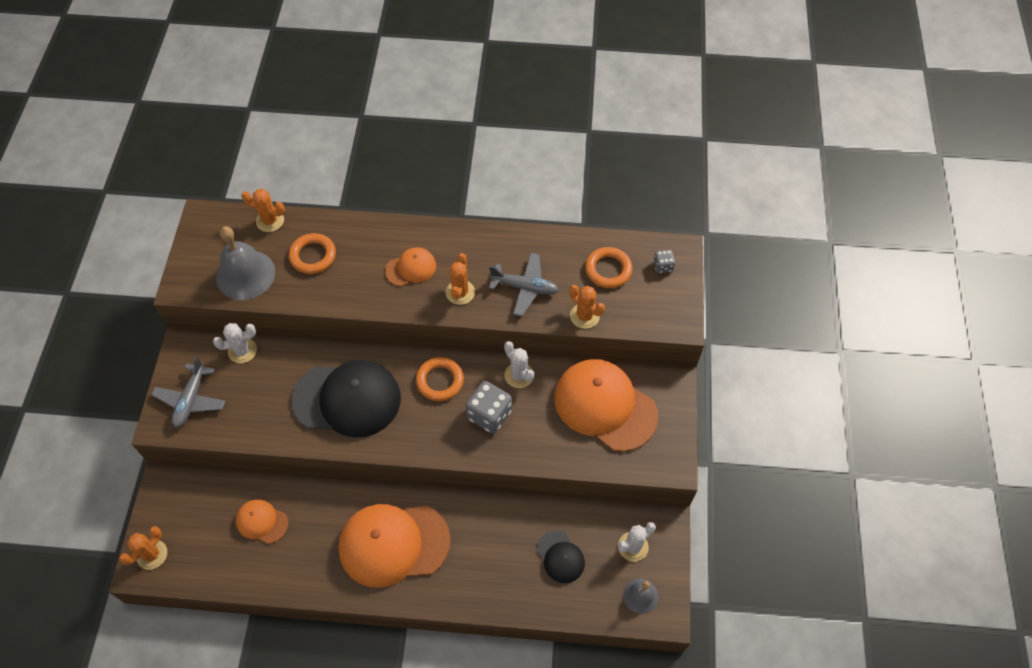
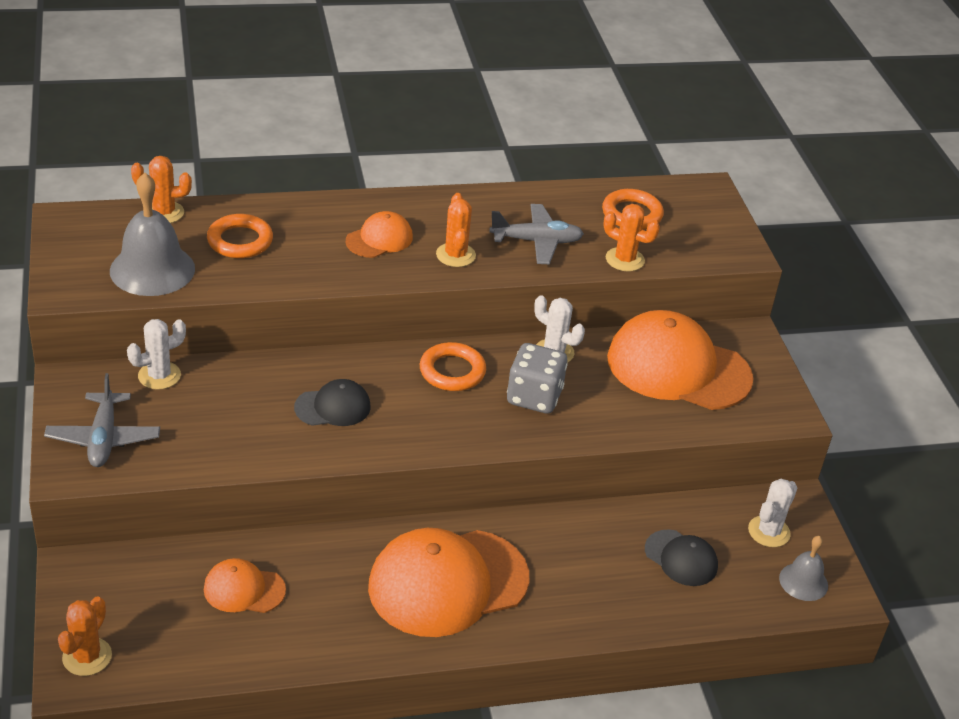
camera: 20 degrees left, 20 degrees down
black cap [291,360,401,438] -> black cap [294,379,371,426], size x0.49
grey dice [653,249,675,273] -> none

